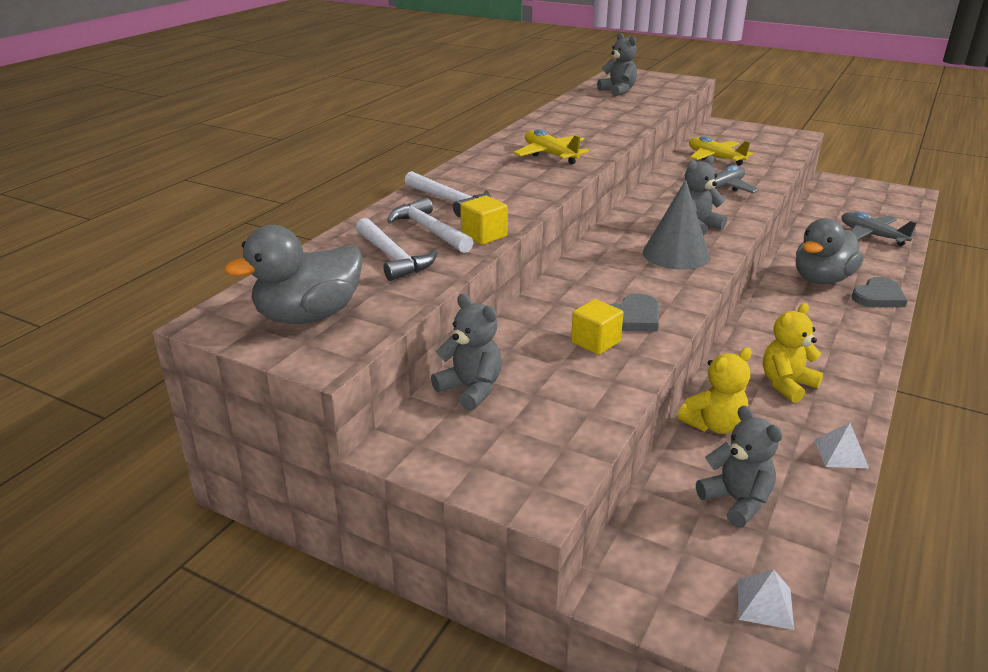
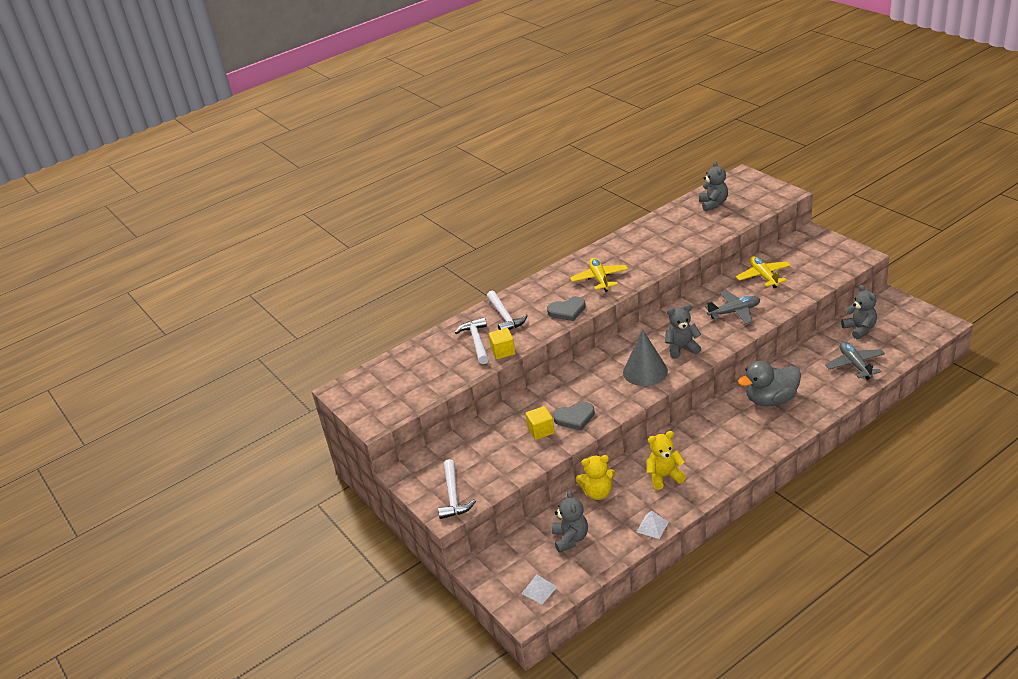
camera: 30 degrees right, 5 degrees up
grey duck [224,225,363,324] -> none
white hammer [356,218,437,281] -> white hammer moved to [438,459,476,519]
grey teddy bear [431,294,502,411] -> grey teddy bear moved to [841,285,877,339]
grey heart [852,277,907,307] -> grey heart moved to [547,297,586,321]

